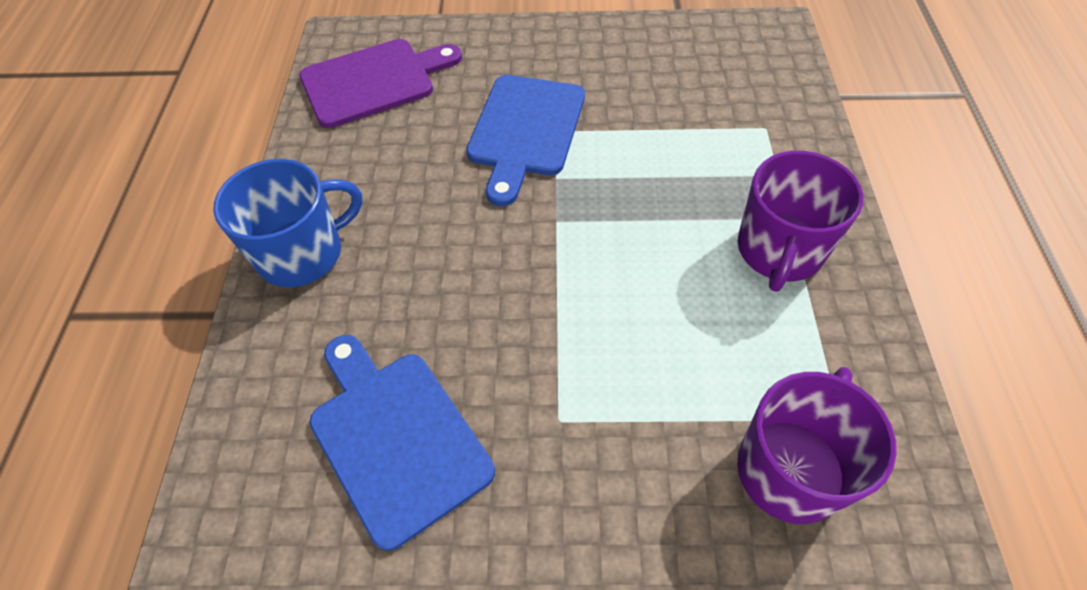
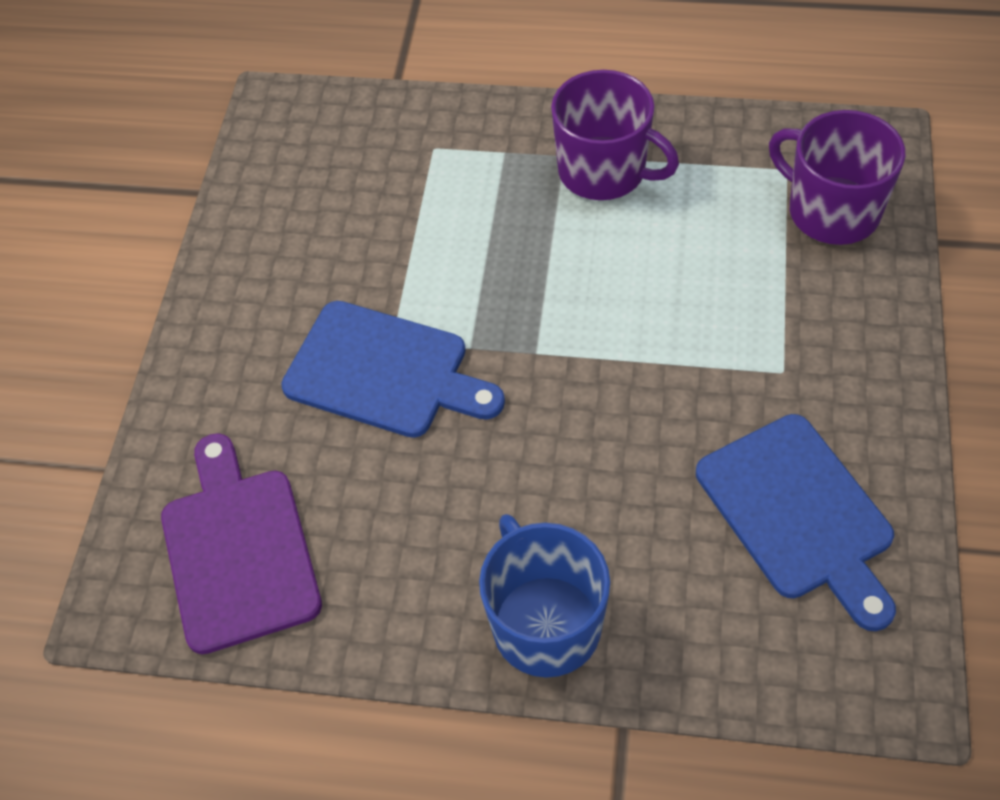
camera: 80 degrees left, 0 degrees up
blue cutting board [309,335,495,551] -> blue cutting board turned 90 degrees counterclockwise [696,414,896,631]

